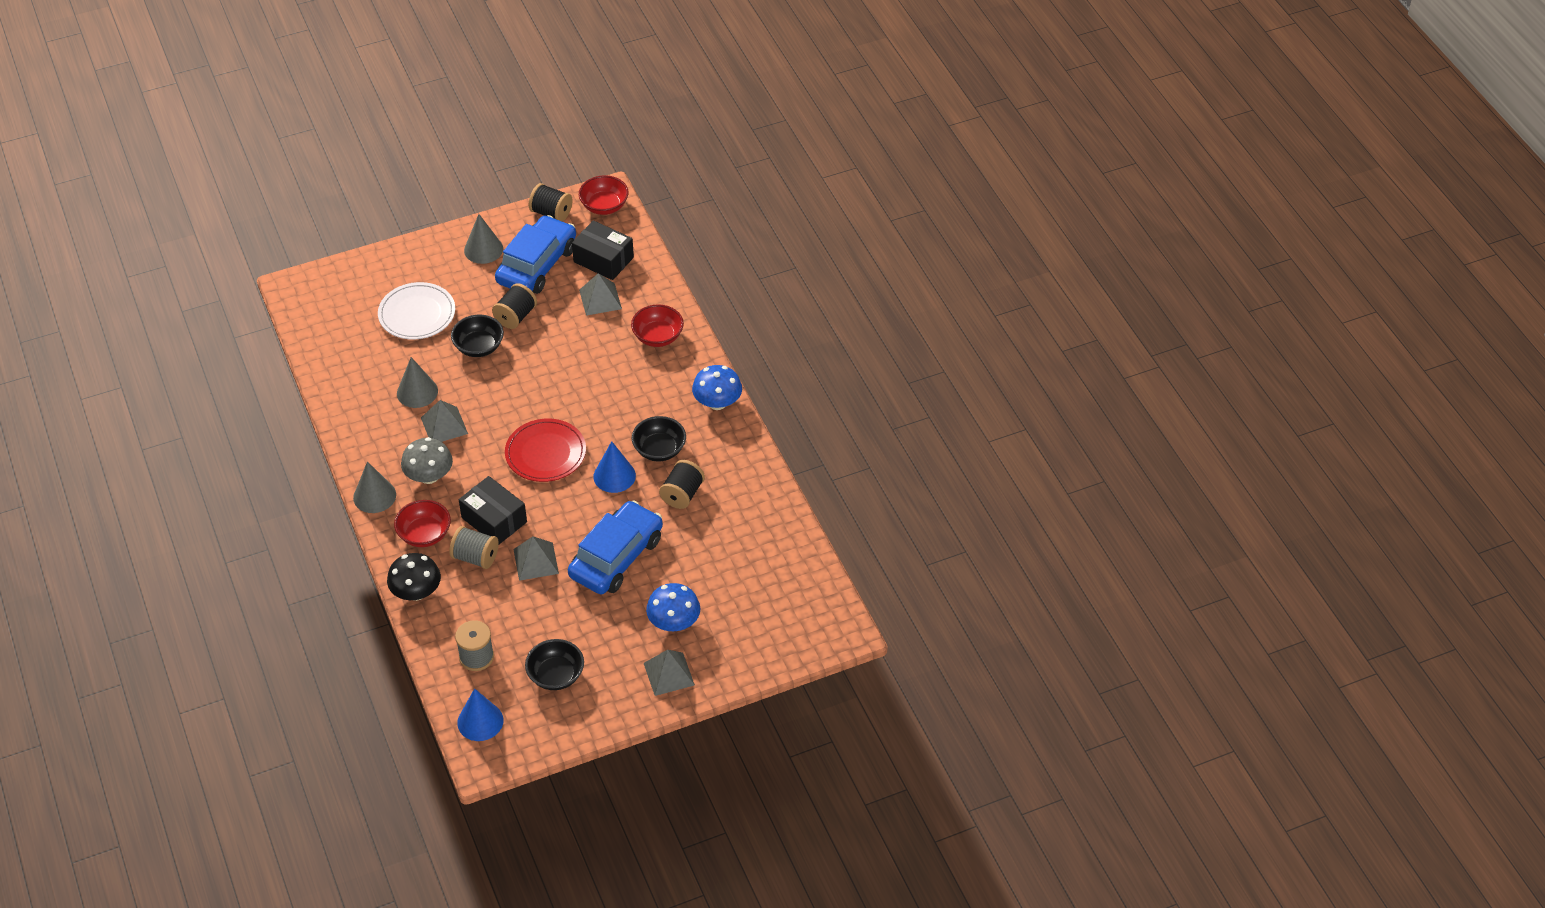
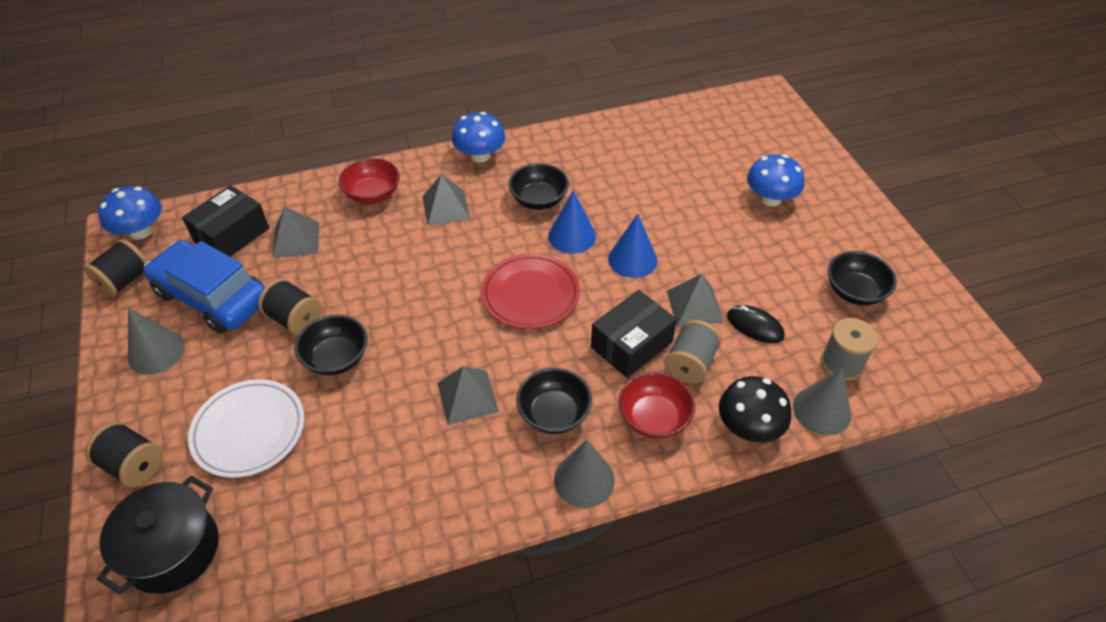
camera: 85 degrees left, 0 degrees up
grey cone [397,357,438,408] -> grey cone moved to [793,368,851,436]
grey mushroom [401,437,453,484] -> black bowl [516,368,592,434]
blue cone [457,688,503,741] -> blue cone moved to [608,214,657,278]
blue car [568,501,663,594] -> none
red bowl [579,175,629,215] -> blue mushroom [98,186,162,240]
grey pyramid [644,650,695,696] -> grey pyramid moved to [423,174,470,225]
black spool [659,460,705,509] -> black spool moved to [85,421,163,487]
none -> black pot [97,476,219,594]
none -> black mouse [727,305,785,343]

